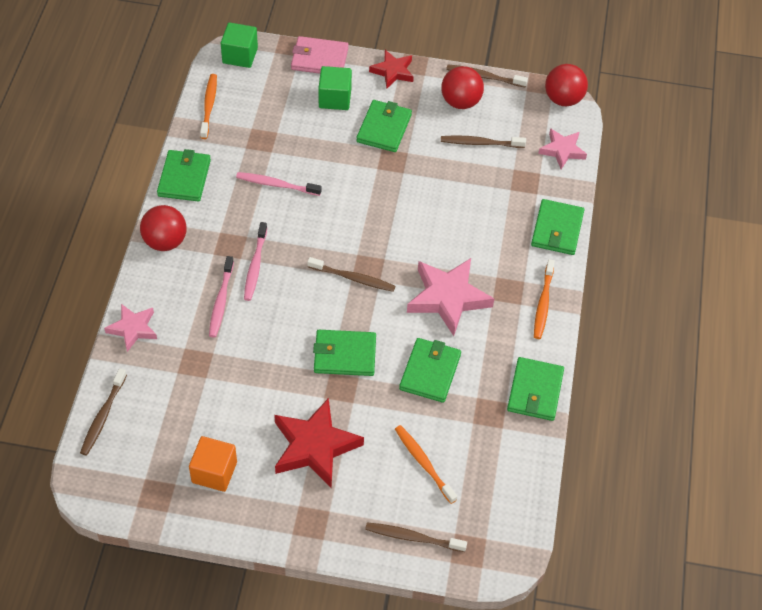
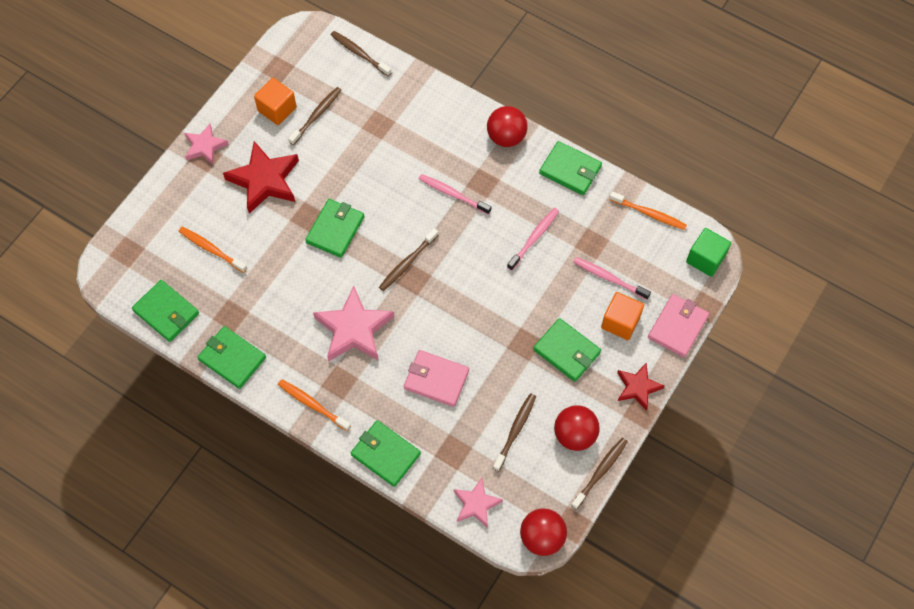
camera: 115 degrees right, 10 degrees up
pink star [104,304,157,352] -> pink star moved to [185,124,229,165]
pink toothbrush [209,256,234,337] -> pink toothbrush moved to [573,257,651,300]
green cube [318,66,352,110] -> orange cube [601,292,644,340]
brown toothbrush [365,522,467,552] -> brown toothbrush moved to [288,87,342,145]
orange toothbrush [395,425,457,504] -> orange toothbrush turned 135 degrees counterclockwise [179,227,247,273]
green wallet [399,338,461,403] -> green wallet moved to [132,280,199,342]
none -> pink wallet [404,350,469,407]

